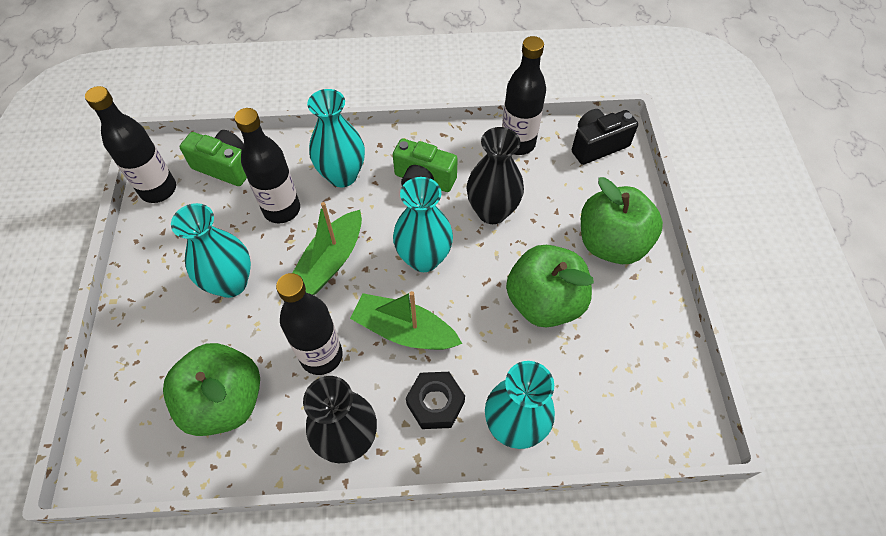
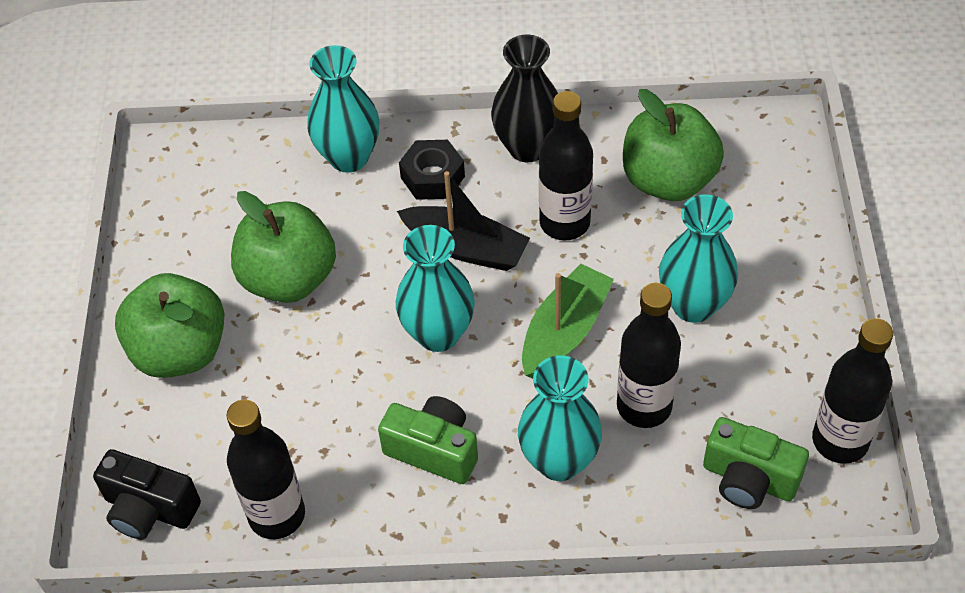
camera: 175 degrees left, 5 degrees down
green boat [350,291,462,350] -> black boat [397,171,530,271]
black vase [467,127,524,224] -> none
black camera [572,109,638,165] -> black camera turned 45 degrees clockwise [93,449,201,539]

